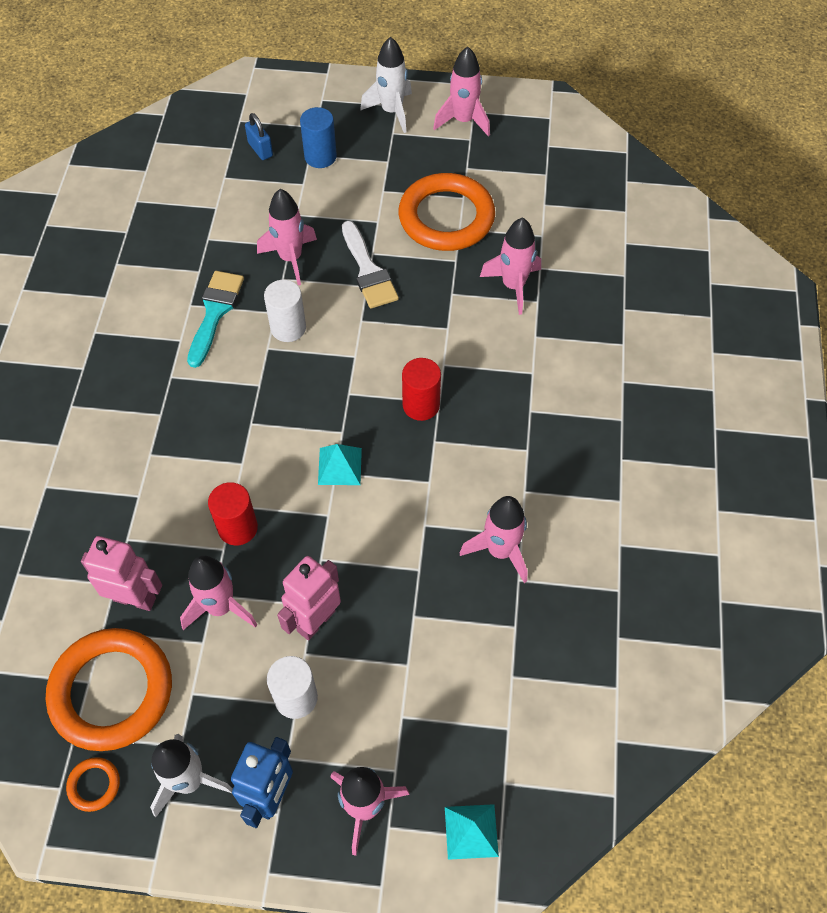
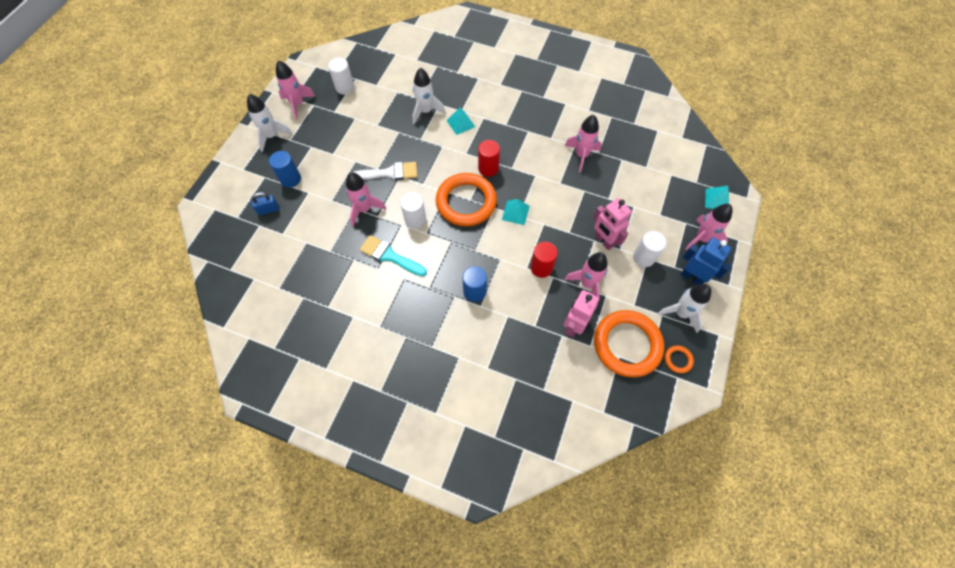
camera: 75 degrees left, 5 degrees up
orange ring [399,173,495,251] -> orange ring moved to [436,173,497,226]
pink rocket [480,217,541,315] -> white rocket [413,68,446,124]
none -> white cylinder [328,58,354,95]
none -> turquoise pyramid [447,107,475,135]
none -> blue cylinder [462,266,487,302]

